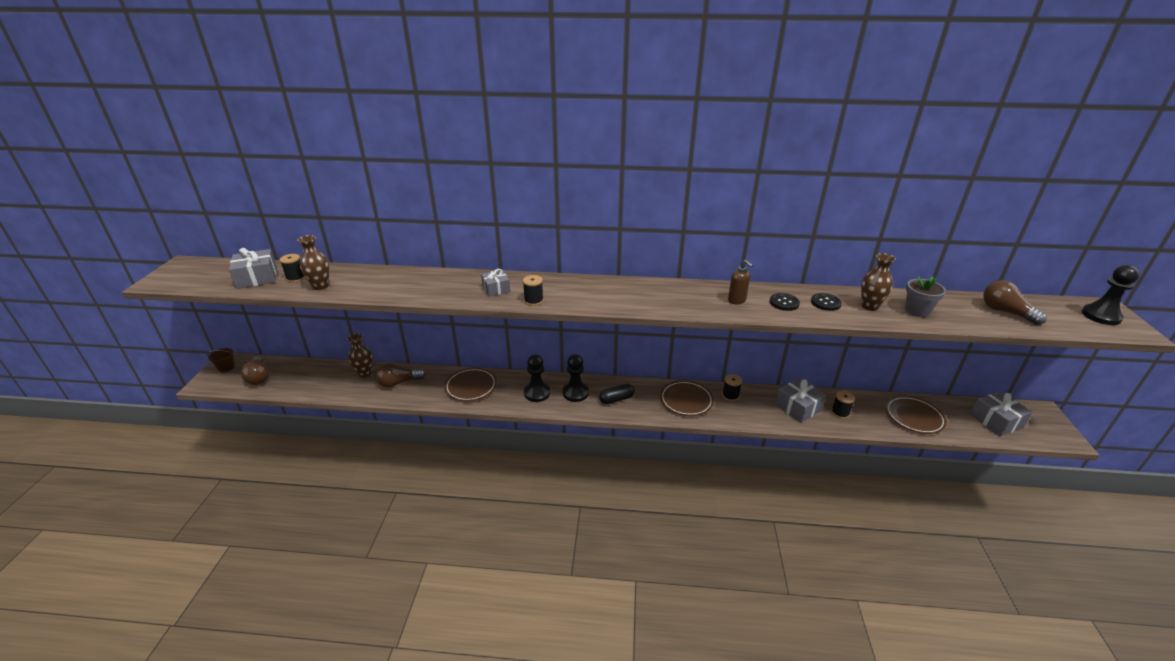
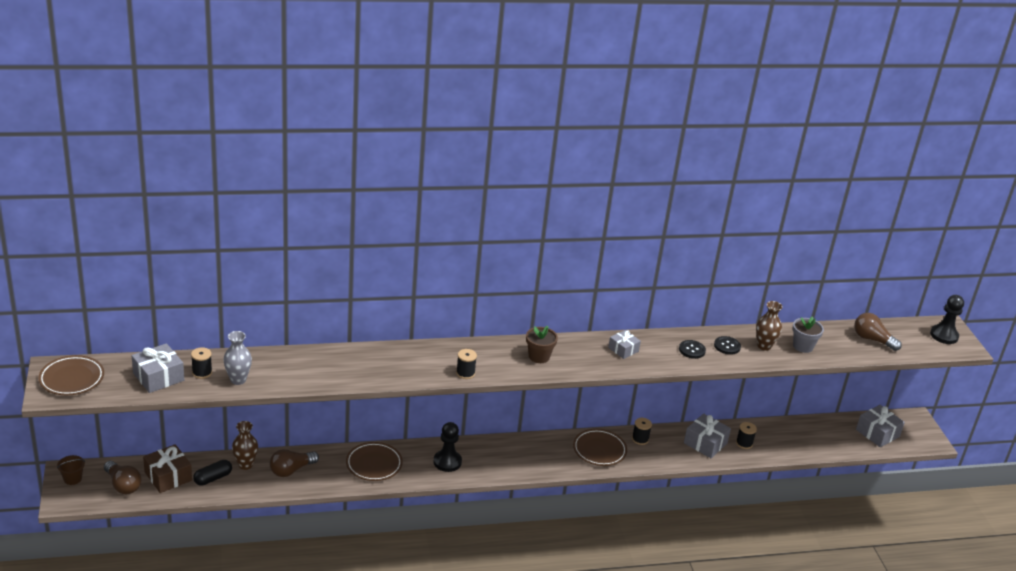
camera: 20 degrees left, 0 degrees up
brown vase [297,235,329,290] -> grey vase [223,331,252,385]
grey gift [481,269,510,296] -> grey gift moved to [608,330,641,359]
black pawn [562,354,589,402] -> none
black capsule [599,384,635,404] -> black capsule moved to [193,460,232,486]
brown soap dispenser [728,259,753,304] -> none
brown plate [886,396,947,434] -> brown plate moved to [38,355,104,395]
none -> brown gift [143,444,192,493]
none -> brown flower pot [526,326,558,363]

